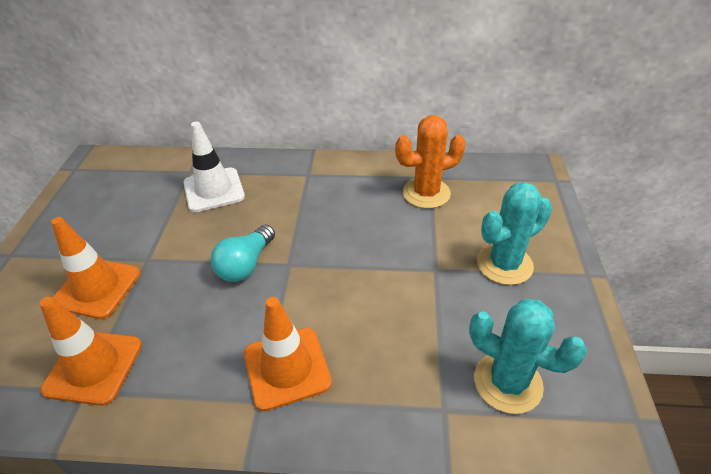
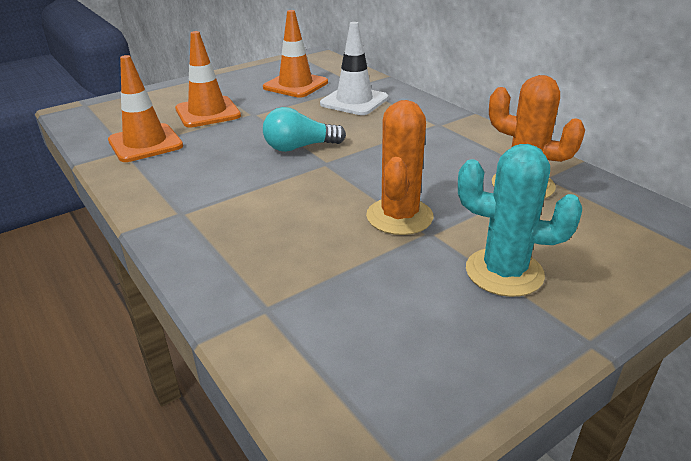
camera: 50 degrees right, 10 degrees down
orange traffic cone [244,297,332,411] -> orange traffic cone moved to [263,10,328,98]
turquoise cactus [469,299,587,414] -> none
none -> orange cactus [366,100,434,235]

